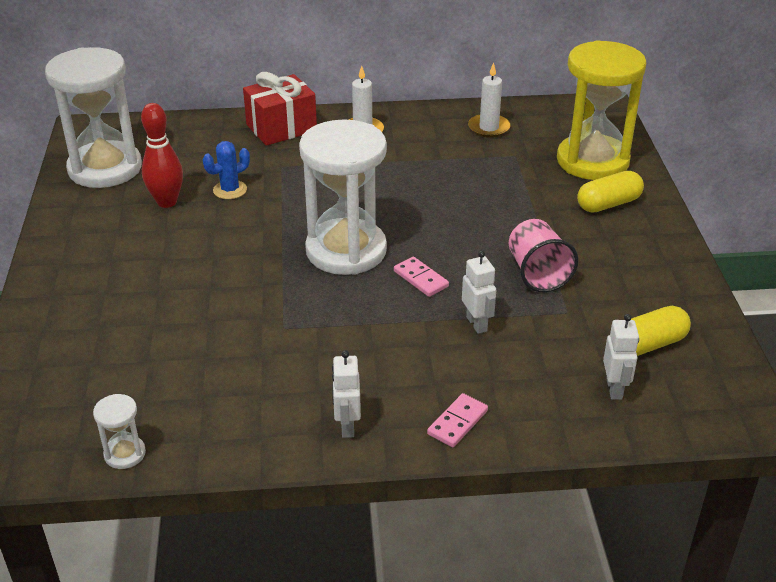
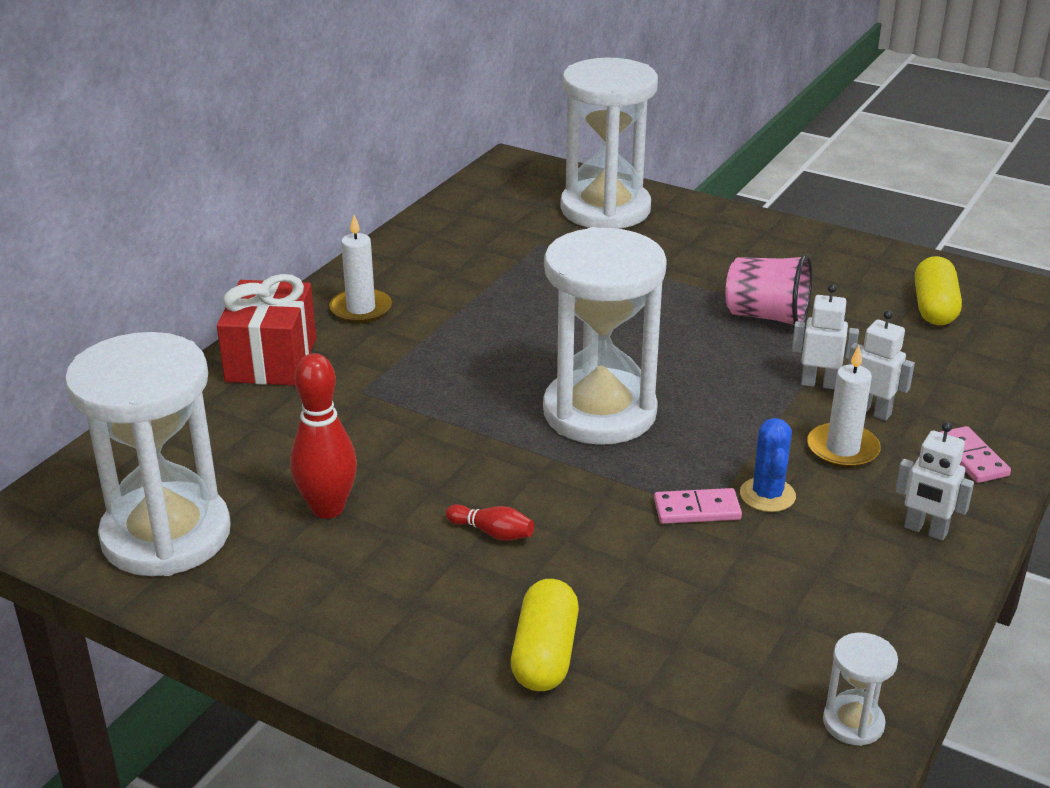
camera: 55 degrees left, 5 degrees down
blue cactus [203,141,250,199] -> blue cactus moved to [740,418,796,512]
pink domino [394,257,449,297] -> pink domino moved to [654,488,742,524]
white candle [468,62,511,138] -> white candle moved to [807,346,881,468]
yellow hourglass [557,40,647,180] -> white hourglass [561,57,658,229]
yellow capsule [577,171,644,212] -> yellow capsule moved to [511,579,579,691]
white robot [603,314,639,399] -> white robot moved to [848,310,915,421]
none -> red bowling pin [446,504,534,541]

